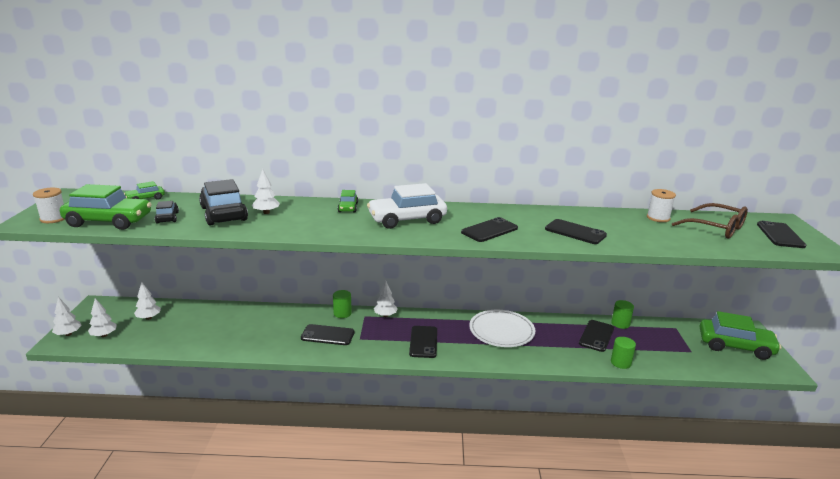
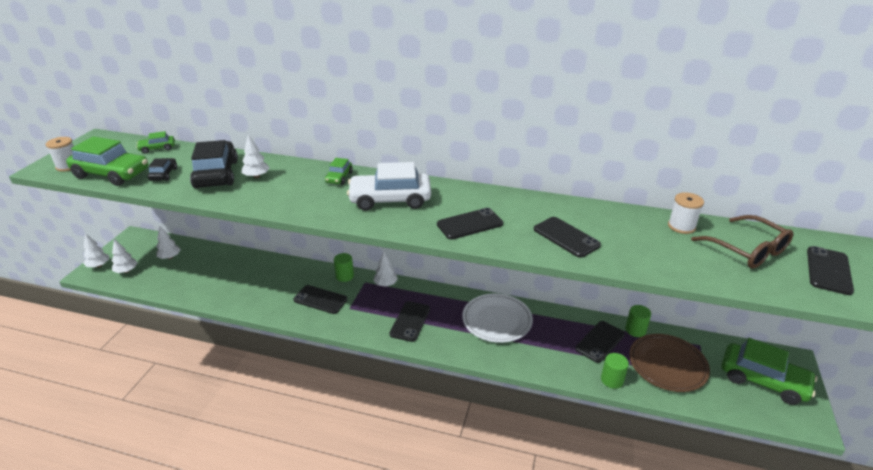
camera: 15 degrees right, 10 degrees up
none -> brown plate [629,334,710,392]

